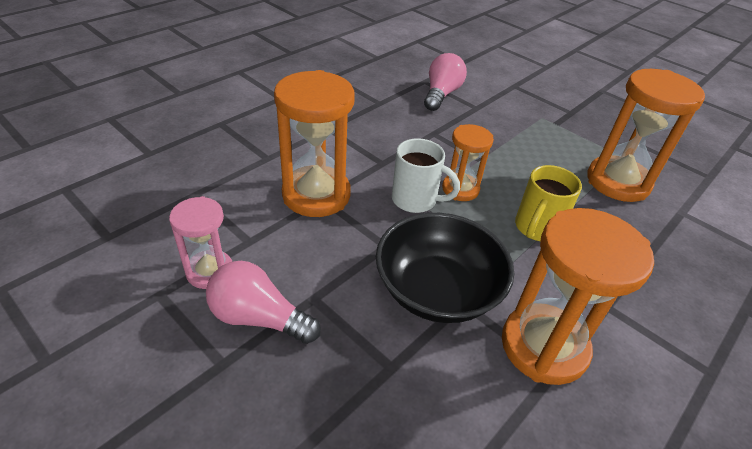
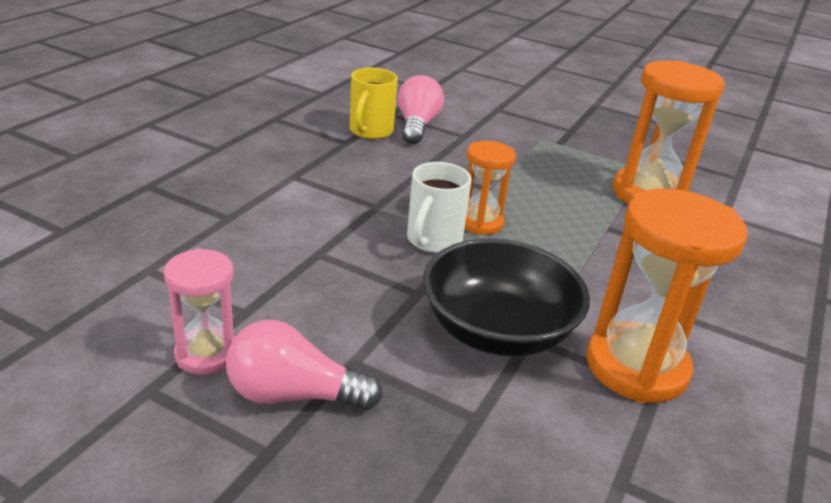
camera: 15 degrees left, 10 degrees down
orange hourglass [274,70,355,217] -> none
white mug [392,138,460,213] -> white mug turned 105 degrees clockwise [407,162,471,253]
yellow mug [515,165,582,241] -> yellow mug moved to [349,68,398,139]

